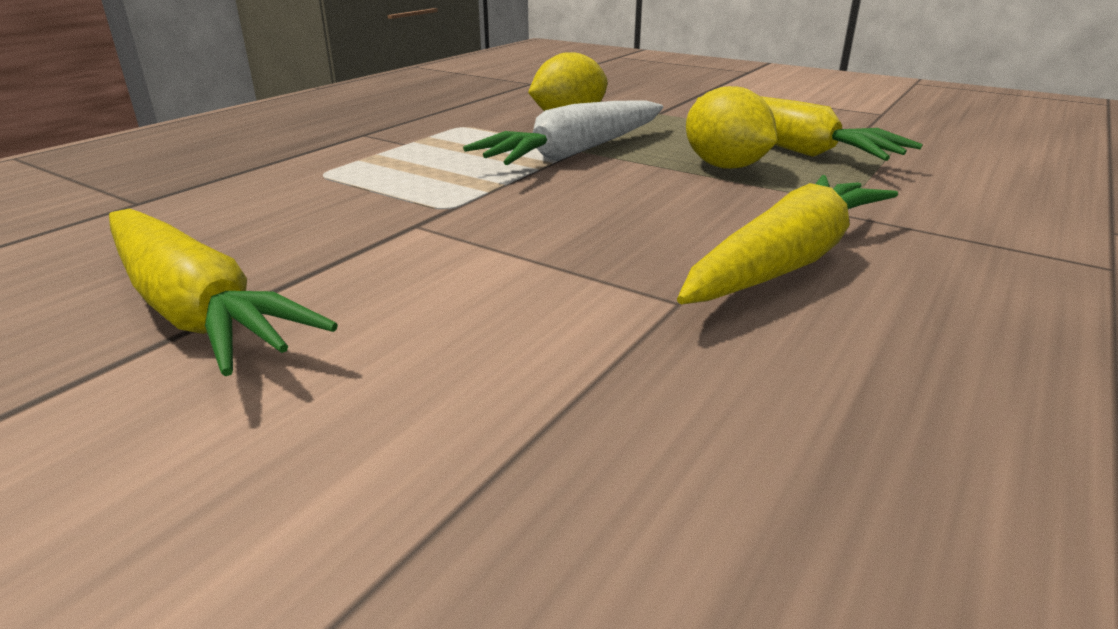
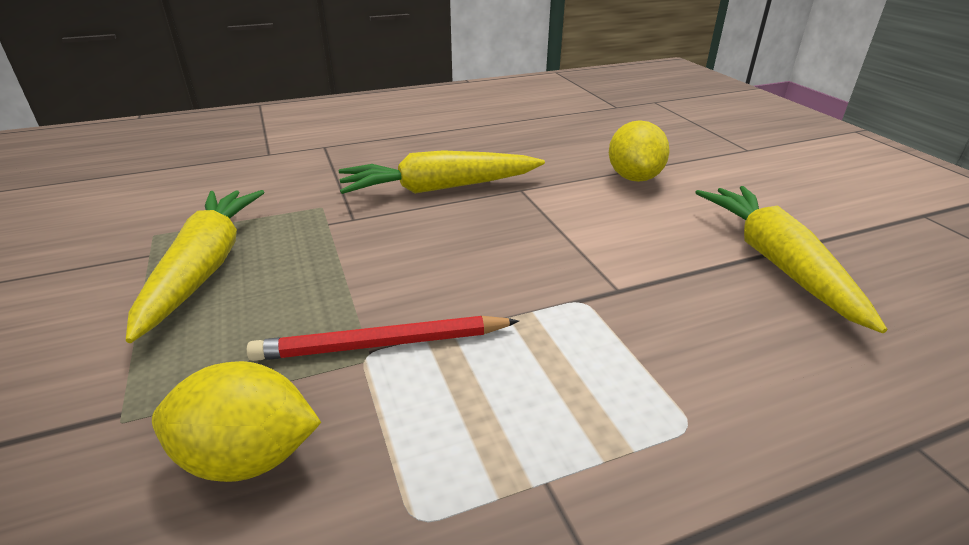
camera: 145 degrees left, 5 degrees up
white carrot [463,100,663,165] -> red pencil [246,316,519,361]
yellow lemon [686,86,777,169] -> yellow lemon moved to [609,120,670,182]

